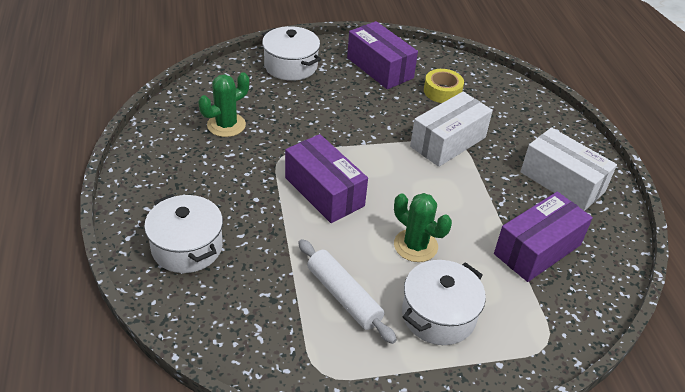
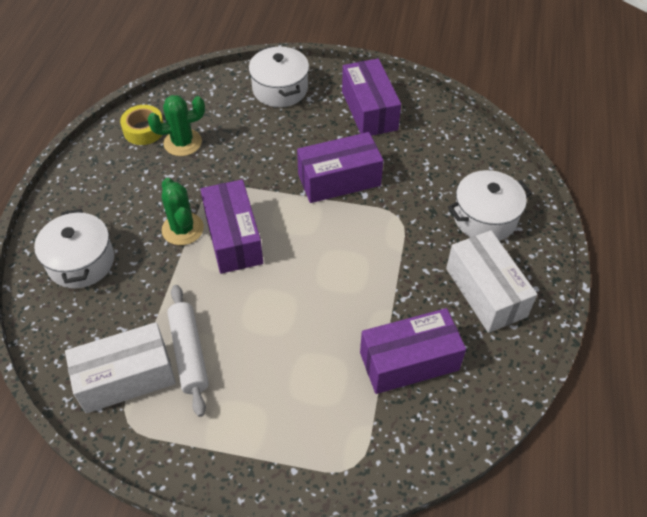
camera: 25 degrees right, 10 degrees up
green cactus [394,193,452,262] -> green cactus moved to [162,178,204,245]
white pot [402,260,486,345] -> white pot moved to [448,170,532,241]
white box [410,92,493,167] -> white box moved to [65,322,176,413]
yellow tape [424,69,464,103] -> yellow tape moved to [120,105,163,145]
none -> purple box [297,132,383,203]

